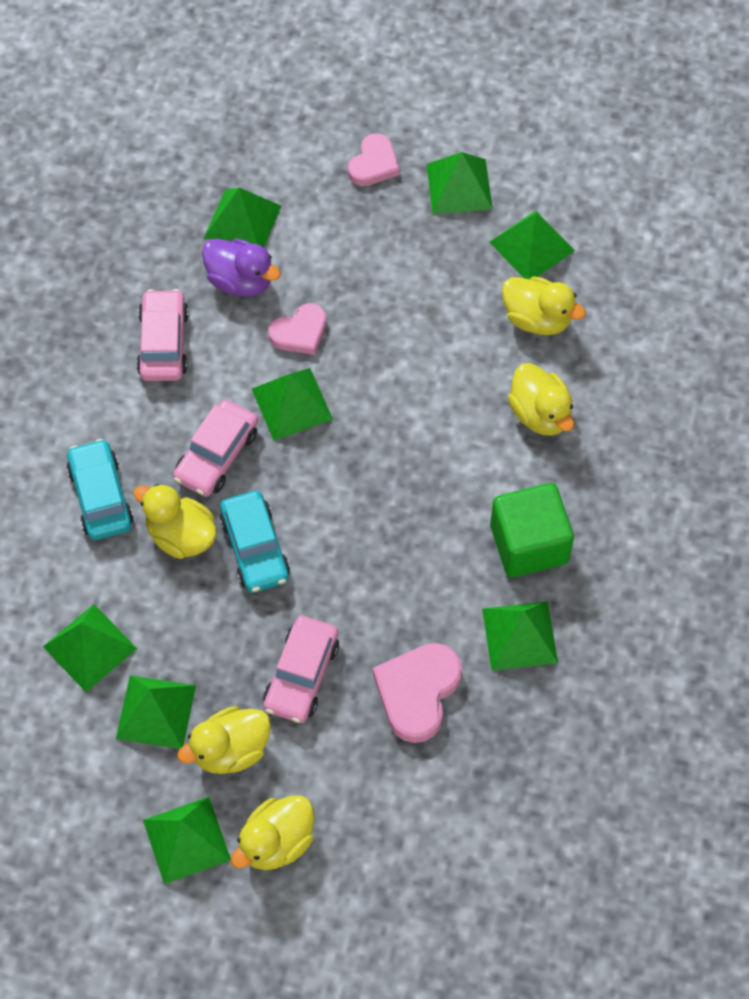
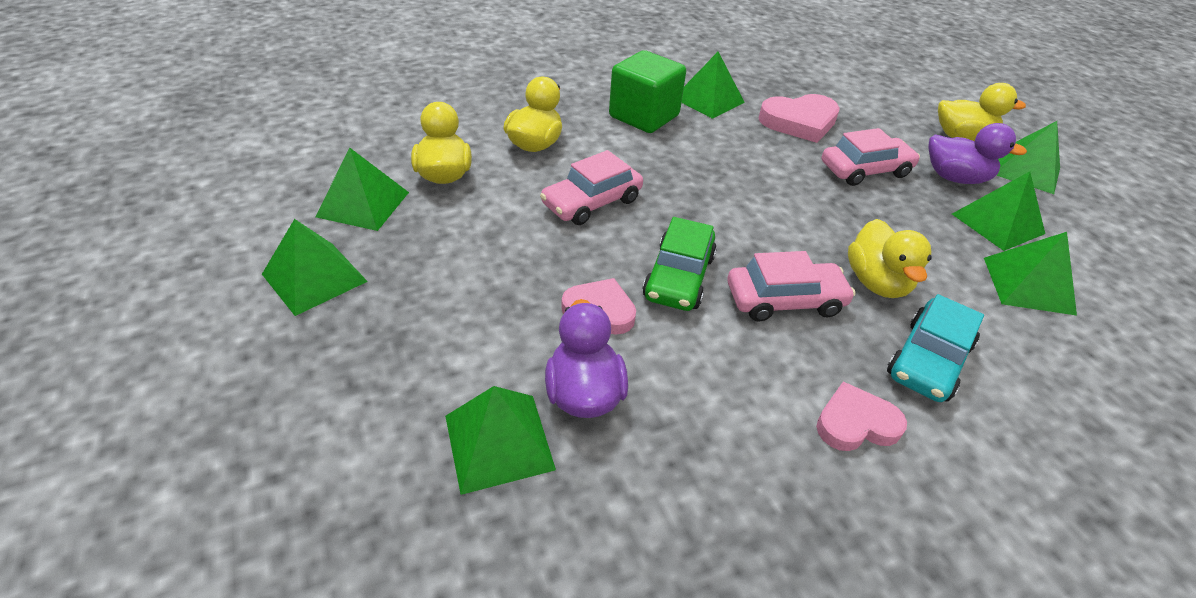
camera: 130 degrees left, 20 degrees down
pink car [136,289,189,381] -> pink car moved to [540,150,643,225]
yellow duck [177,706,271,774] -> purple duck [928,123,1027,184]
turquoise car [219,491,290,593] -> none
green pyramid [252,368,333,441] -> green car [643,217,717,311]
pink heart [348,133,399,186] -> pink heart moved to [816,381,907,451]

